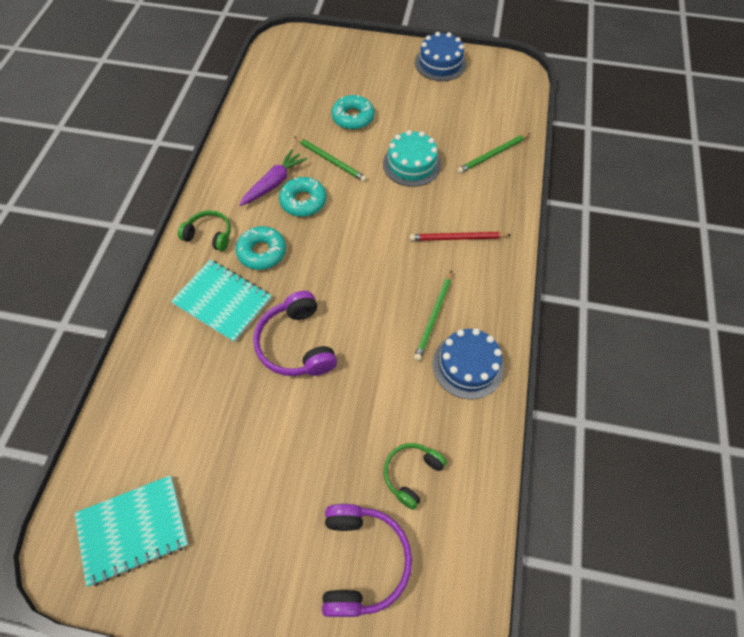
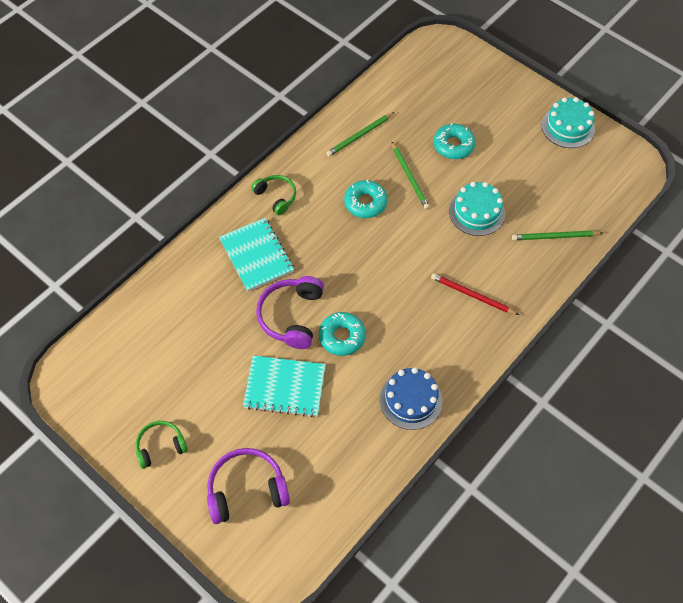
camera: 30 degrees right, 0 degrees up
turquoise notebook [75,475,189,587] -> turquoise notebook moved to [243,355,326,417]
turquoise donut [236,226,286,270] -> turquoise donut moved to [319,312,366,356]
purple carrot [240,149,307,206] -> none
purple headphones [322,504,412,617] -> purple headphones turned 135 degrees counterclockwise [207,448,290,524]
green headphones [384,443,447,510] -> green headphones moved to [136,421,188,469]
green pencil [414,271,452,361] -> green pencil moved to [327,112,394,156]
blue cake [415,32,467,81] -> turquoise cake [541,97,595,148]

